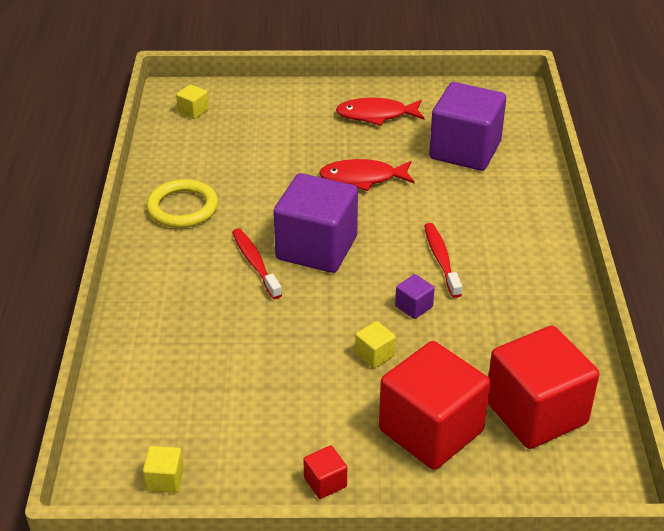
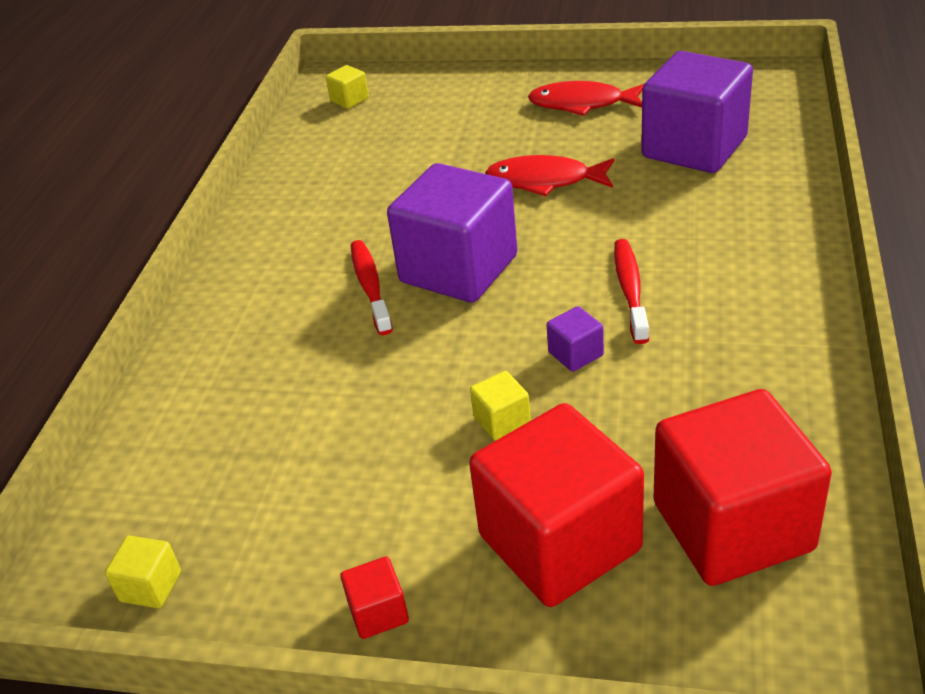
camera: 15 degrees right, 0 degrees up
yellow ring [146,179,218,228] -> none

